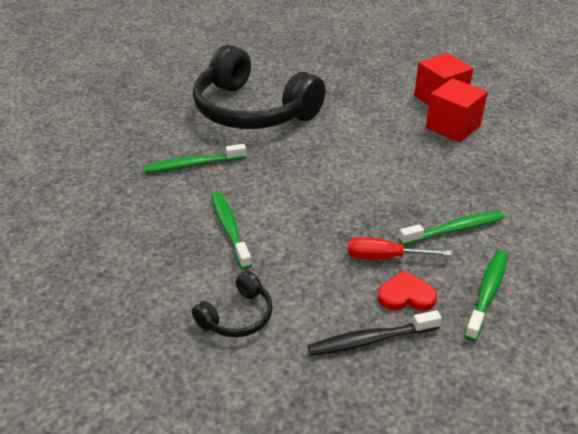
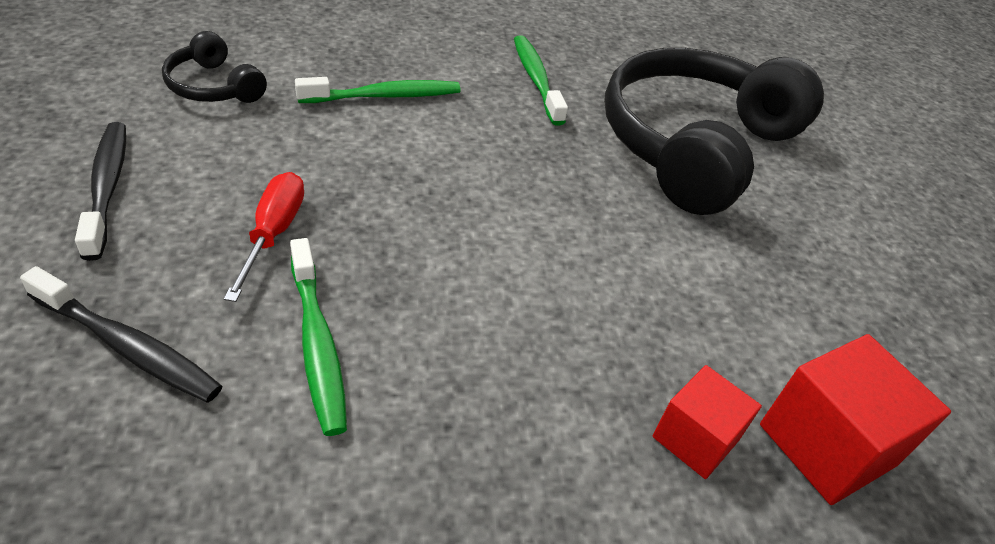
camera: 85 degrees right, 5 degrees up
red heart [378,270,437,311] -> none
red cube [426,78,488,142] -> red cube [653,365,762,479], size x0.64
green toothbrush [464,251,507,341] -> black toothbrush [20,266,222,403]

